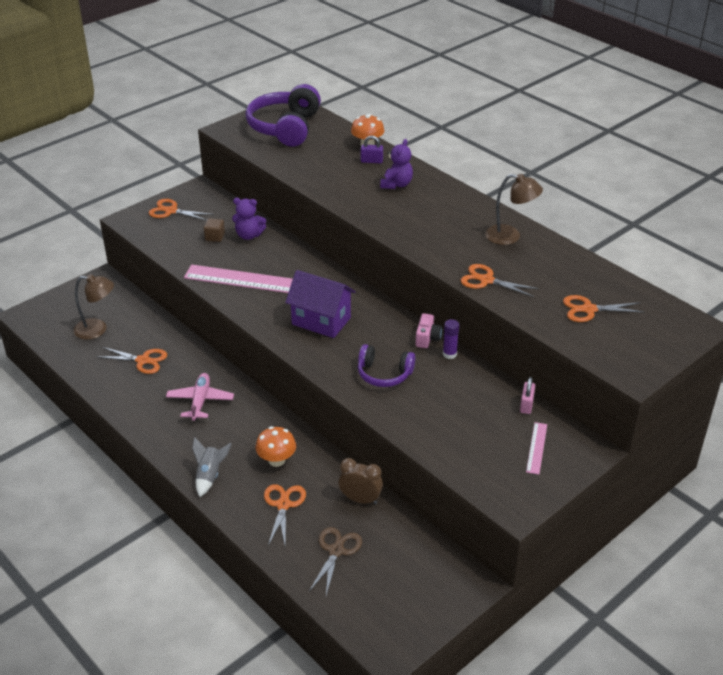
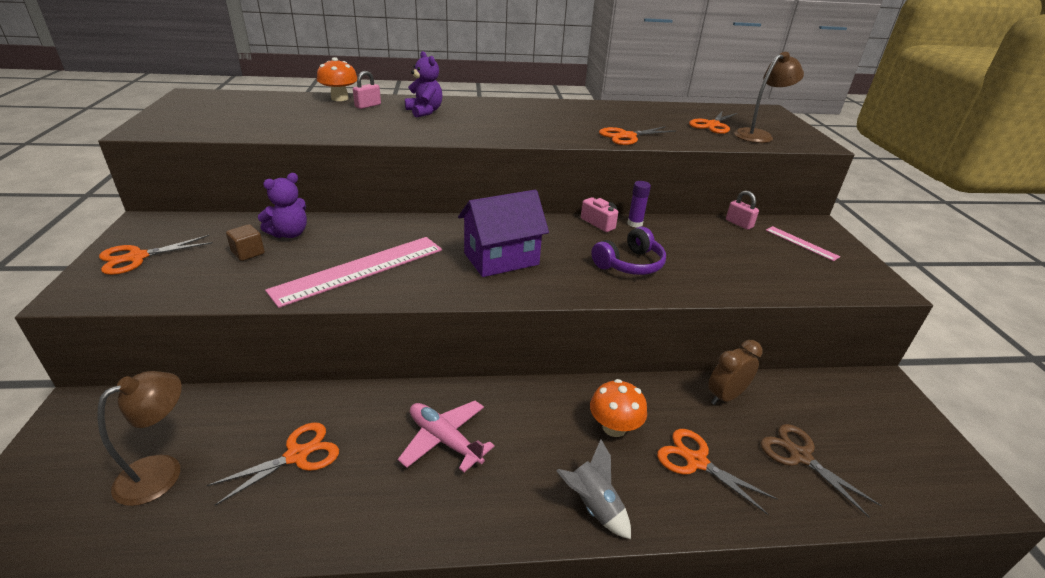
camera: 55 degrees left, 5 degrees down
purple headphones [246,84,321,147] -> none
purple padlock [361,136,383,163] -> pink padlock [353,71,381,109]
brown lamp [485,174,543,245] -> brown lamp moved to [734,52,804,143]

